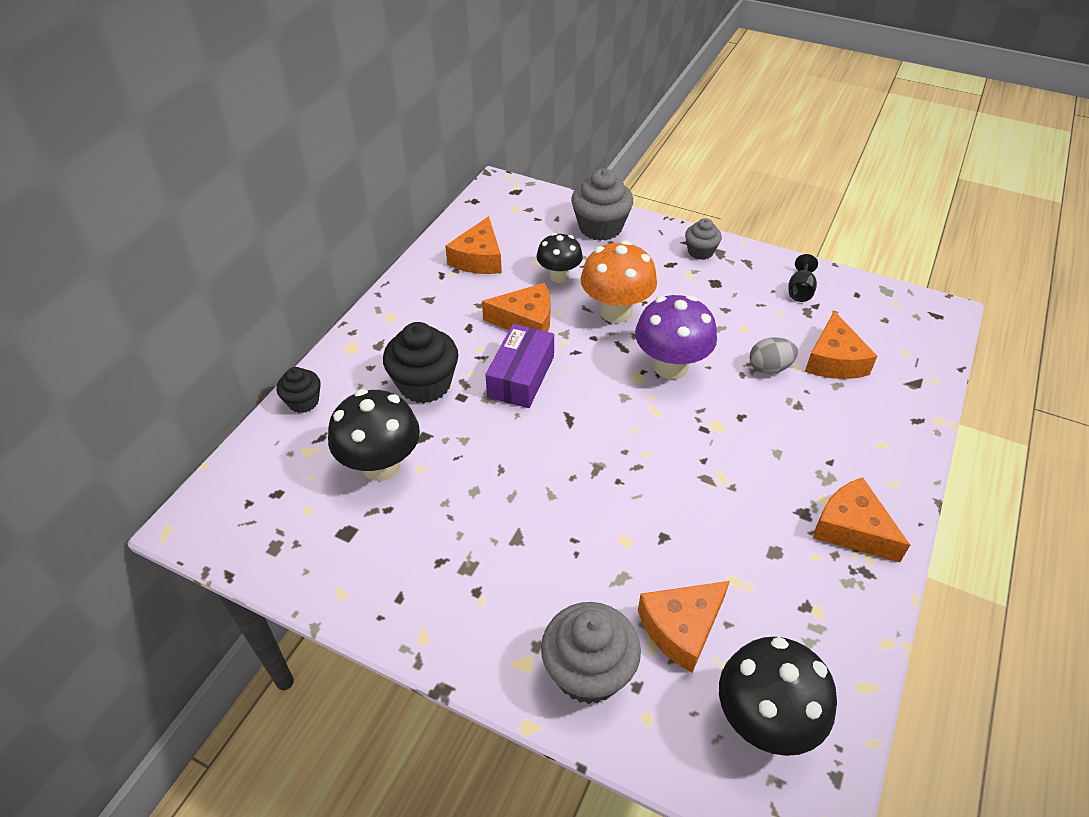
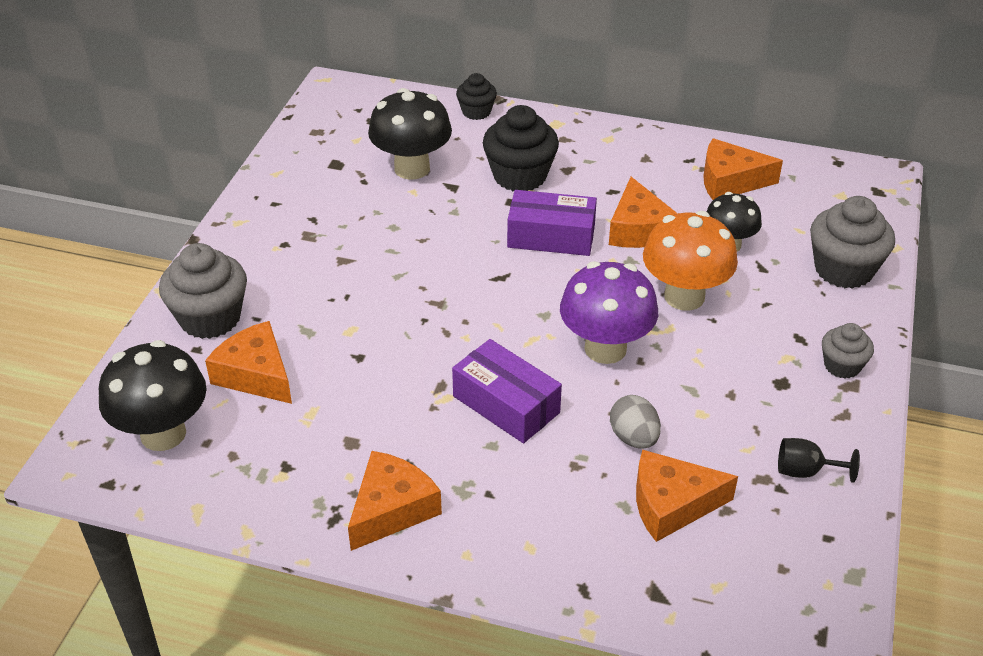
camera: 80 degrees right, 5 degrees down
none -> purple box [452,339,562,443]

